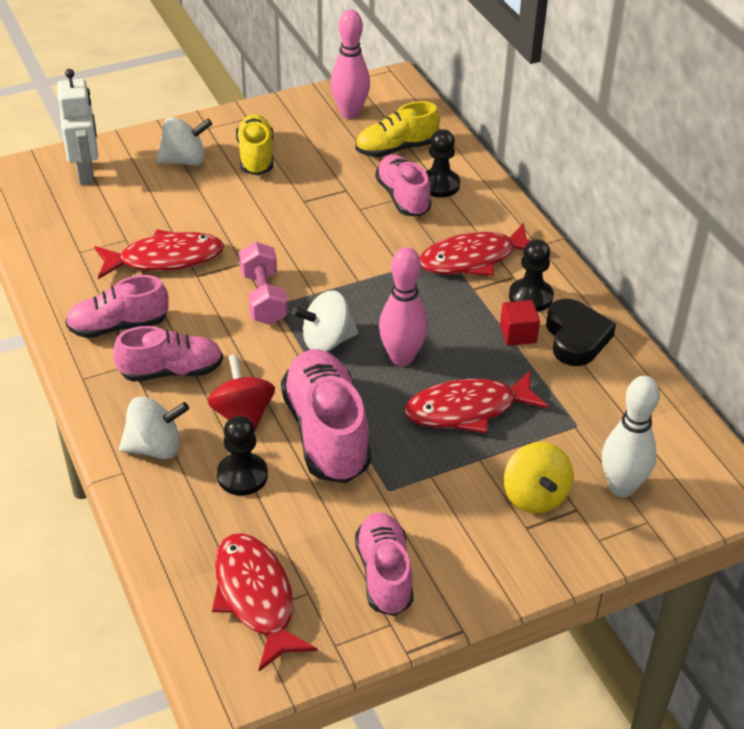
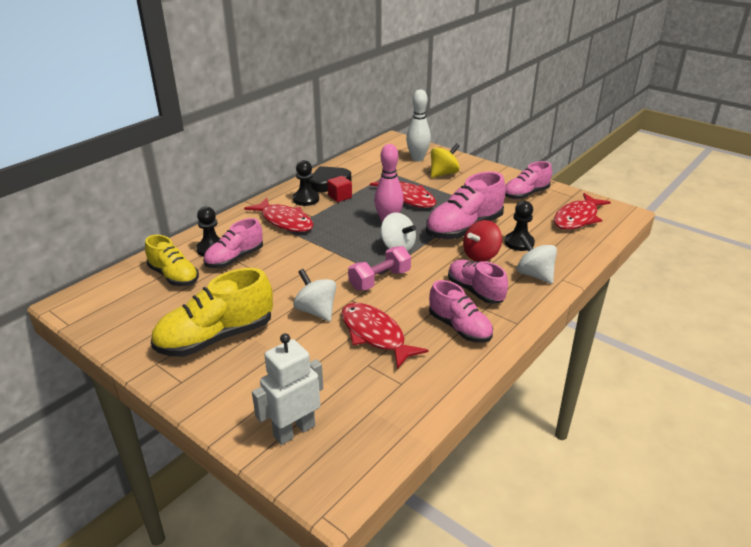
camera: 115 degrees left, 10 degrees down
white spinning top [156,117,212,166] -> white spinning top moved to [293,269,336,322]
yellow shoe [236,114,273,175] -> yellow shoe [151,268,273,357], size x1.54
pink bowling pin [330,10,370,119] -> none

